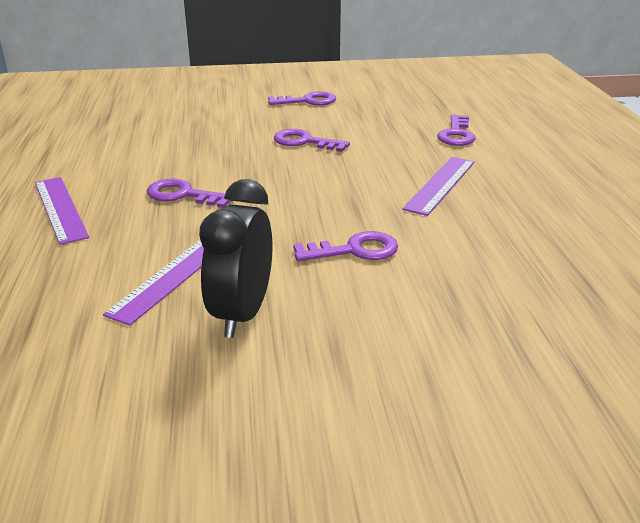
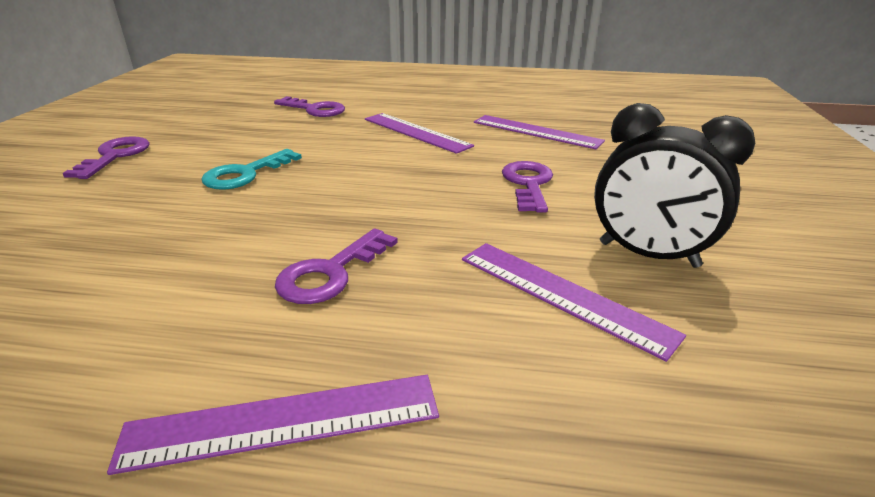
camera: 75 degrees left, 0 degrees up
purple key [274,129,350,152] -> turquoise key [202,149,302,190]
none -> purple ruler [474,115,605,149]

